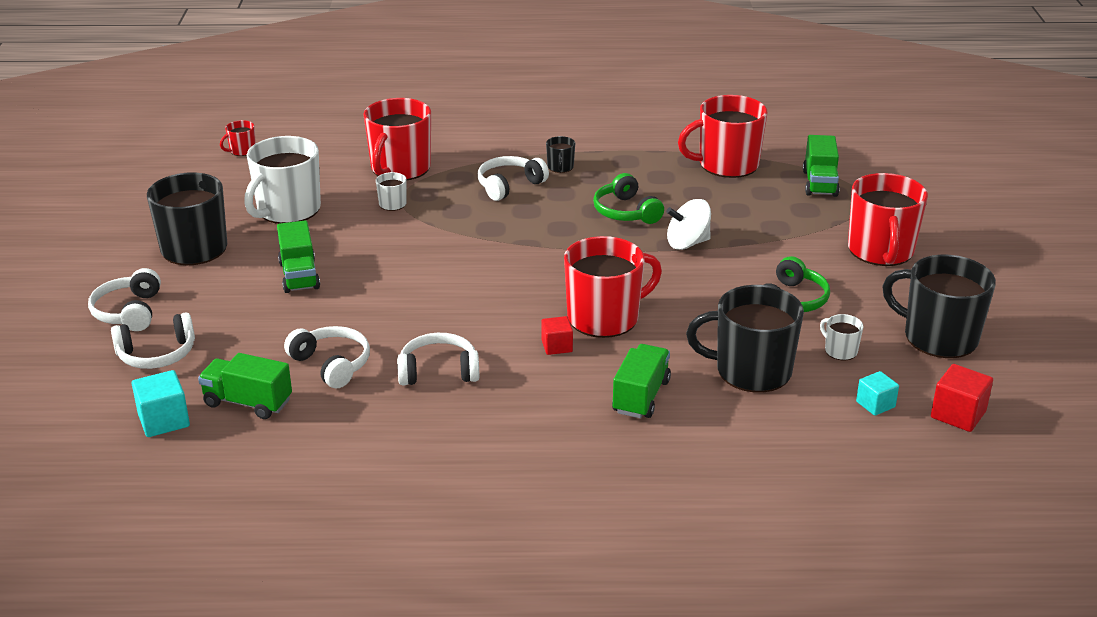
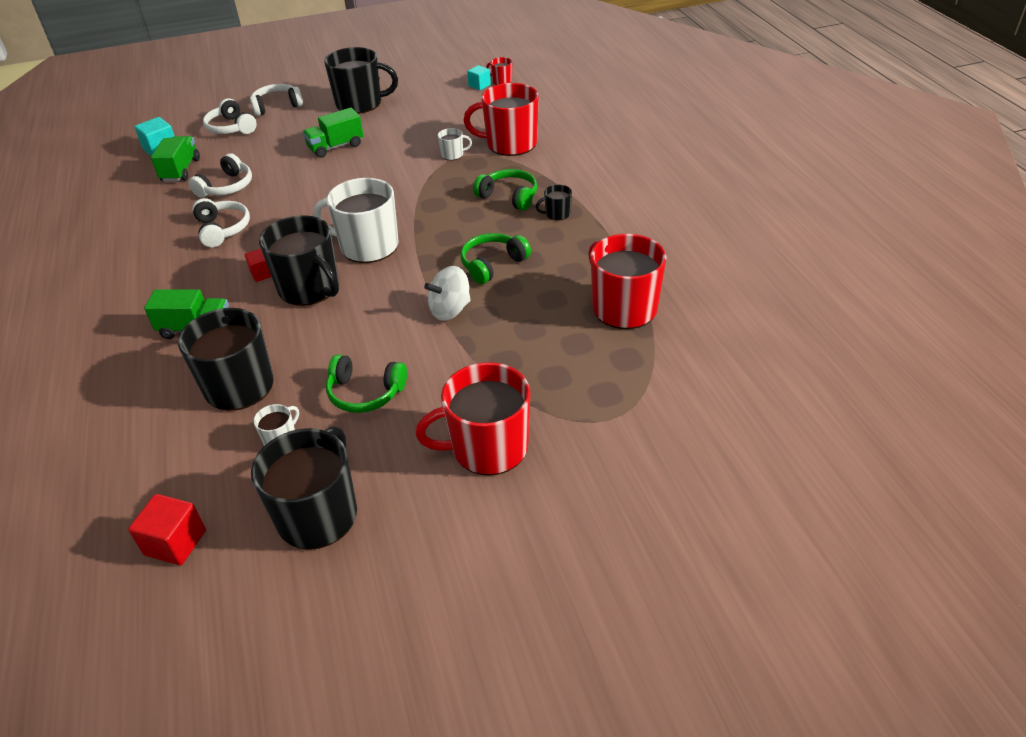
camera: 75 degrees right, 10 degrees up
white mug [244,136,321,224] -> white mug moved to [313,178,398,263]
white headphones [478,156,549,201] -> green headphones [473,169,537,211]
red mug [564,236,662,338] -> black mug [259,215,339,306]
white spinning top [666,199,711,250] -> white spinning top turned 90 degrees counterclockwise [424,266,471,321]
green truck [803,135,840,197] -> none
turquoise cube [856,371,899,416] -> turquoise cube moved to [467,65,491,90]

